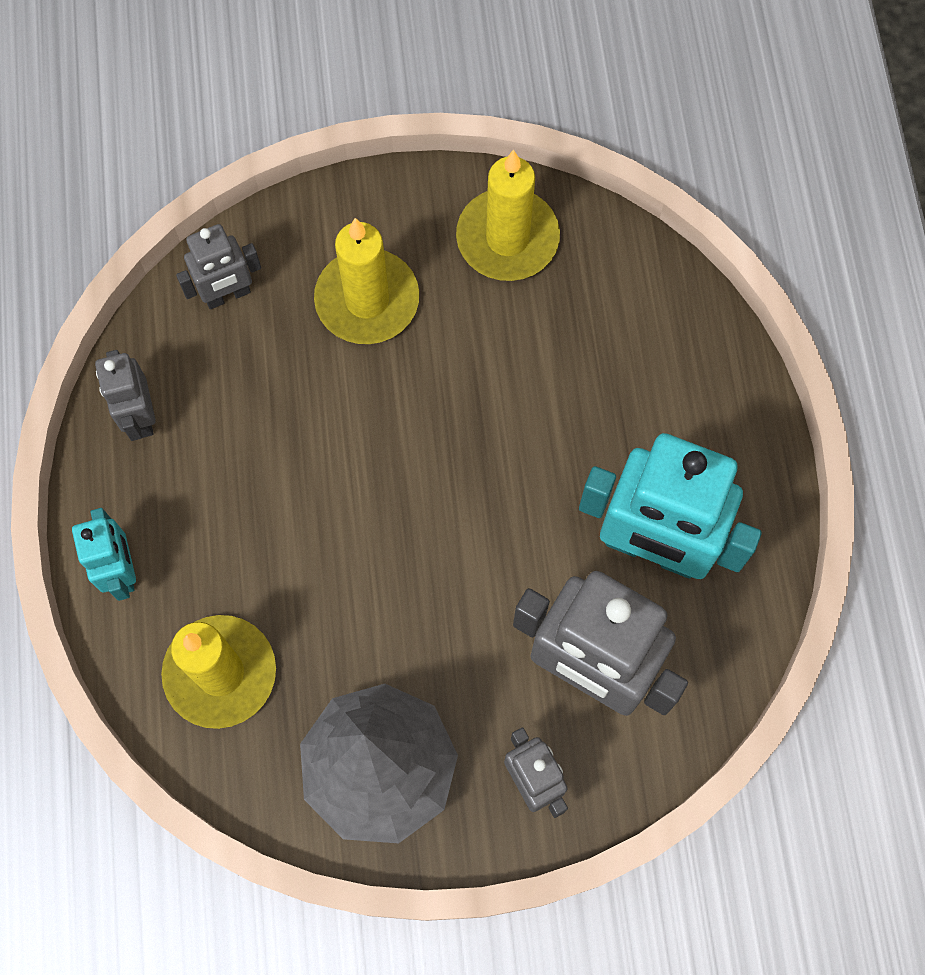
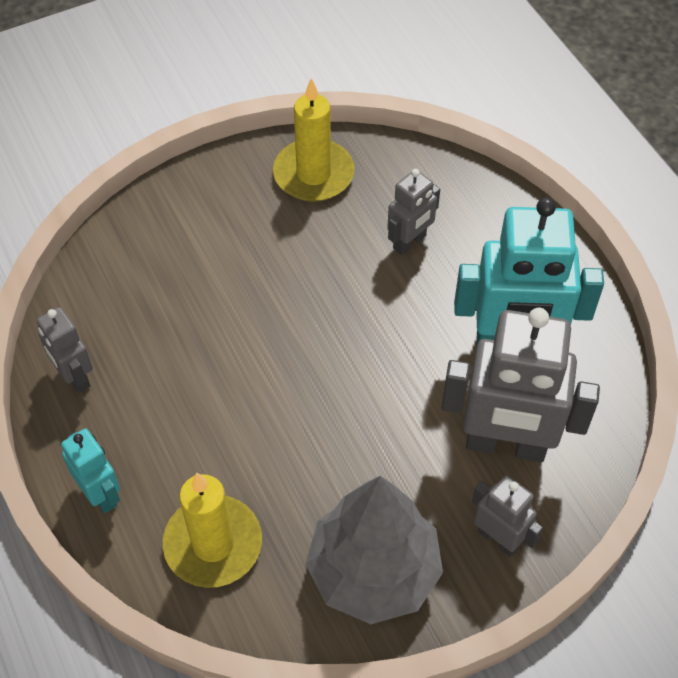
camera: 20 degrees left, 15 degrees down
grey robot [176,224,261,309] -> grey robot moved to [387,169,440,255]
yellow candle [314,218,419,344] -> none

